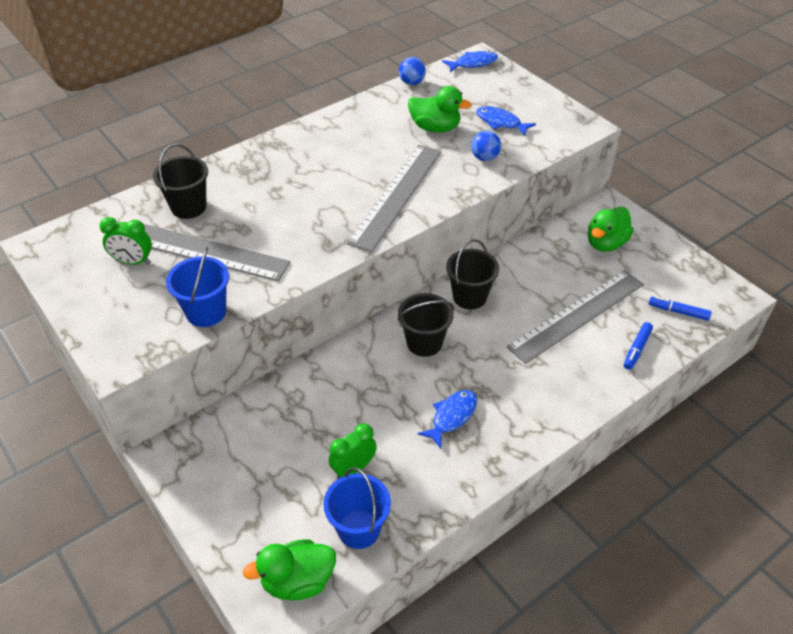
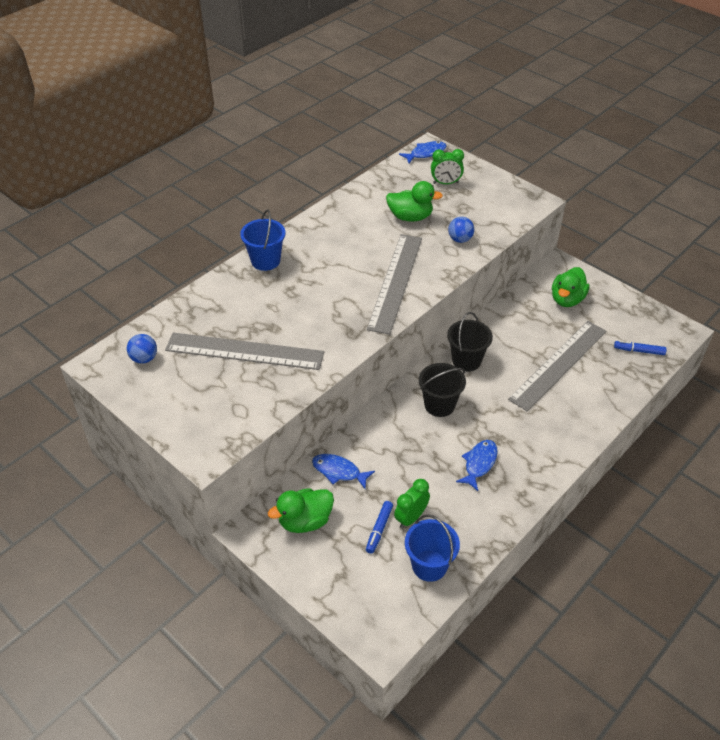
camera: 10 degrees left, 0 degrees up
green clock [99,217,152,265] -> green clock moved to [431,149,464,184]
black bucket [153,144,208,219] -> none
blue bucket [166,247,229,327] -> blue bucket moved to [240,210,285,271]
green duck [243,539,336,600] -> green duck moved to [268,488,334,533]
blue ball [399,57,426,85] -> blue ball moved to [127,334,157,364]
blue fish [476,106,536,136] -> blue fish moved to [312,454,375,489]
blue marker [624,322,653,370] -> blue marker moved to [366,501,393,554]

